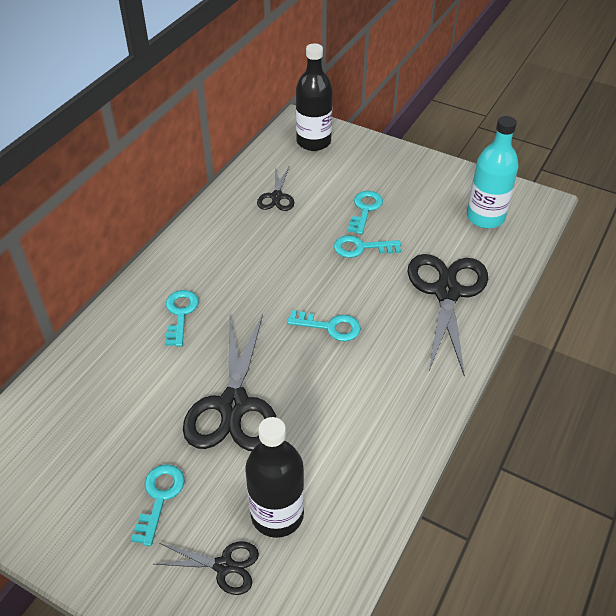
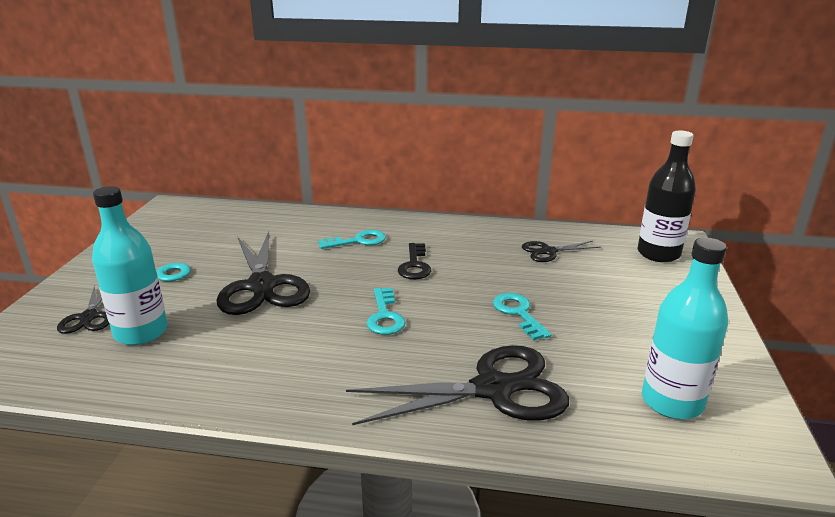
camera: 70 degrees right, 20 degrees down
black scissors [183,314,277,451] -> black scissors turned 90 degrees counterclockwise [217,231,310,315]
black bottle [245,417,304,538] -> turquoise bottle [92,186,168,345]
turquoise key [348,191,383,234] -> none
none -> black key [398,243,431,279]

